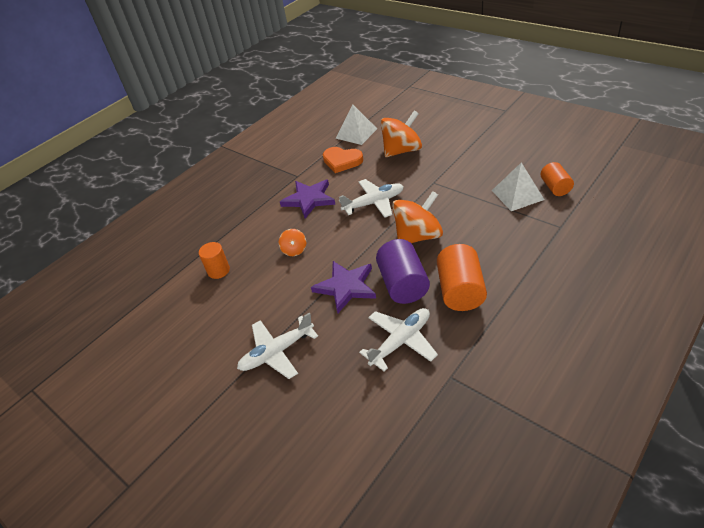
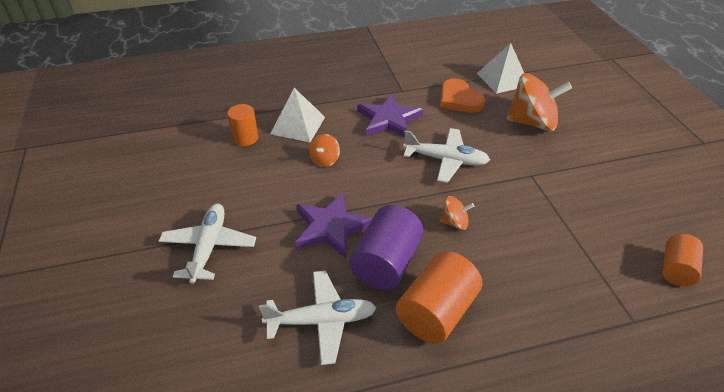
camera: 30 degrees right, 0 degrees up
white plane [237,313,318,379] -> white plane turned 90 degrees clockwise [159,204,256,284]
orange spinning top [392,191,443,243] -> orange spinning top [440,196,474,230], size x0.48
white pyramid [492,162,545,211] -> white pyramid moved to [270,88,325,142]

